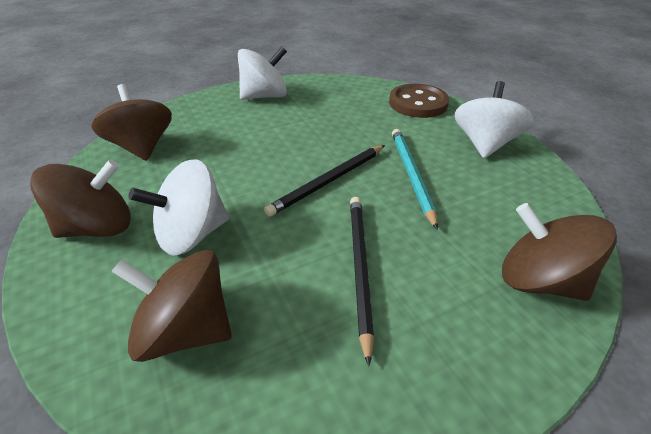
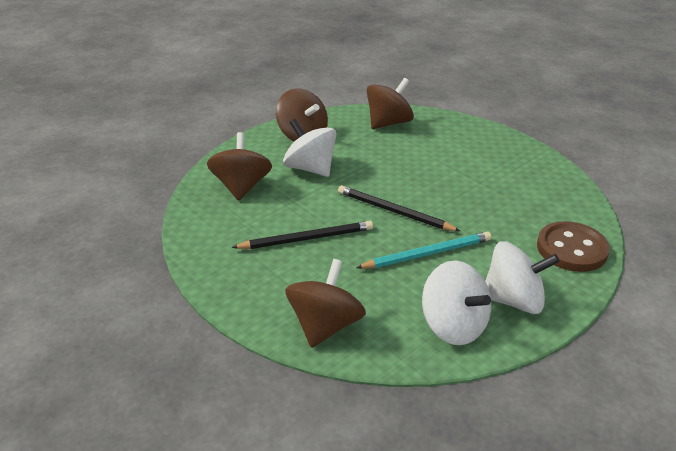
camera: 75 degrees right, 5 degrees down
white spinning top [238,47,287,100] -> white spinning top moved to [422,261,491,345]

